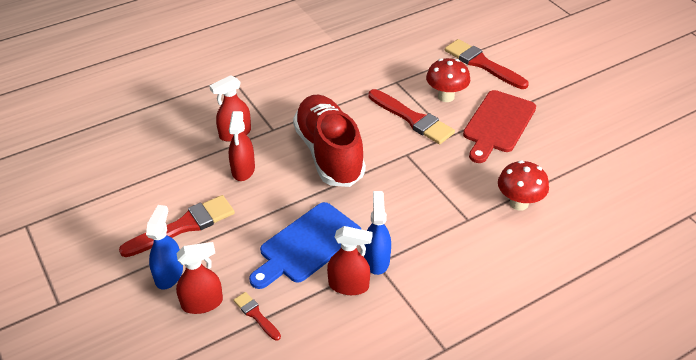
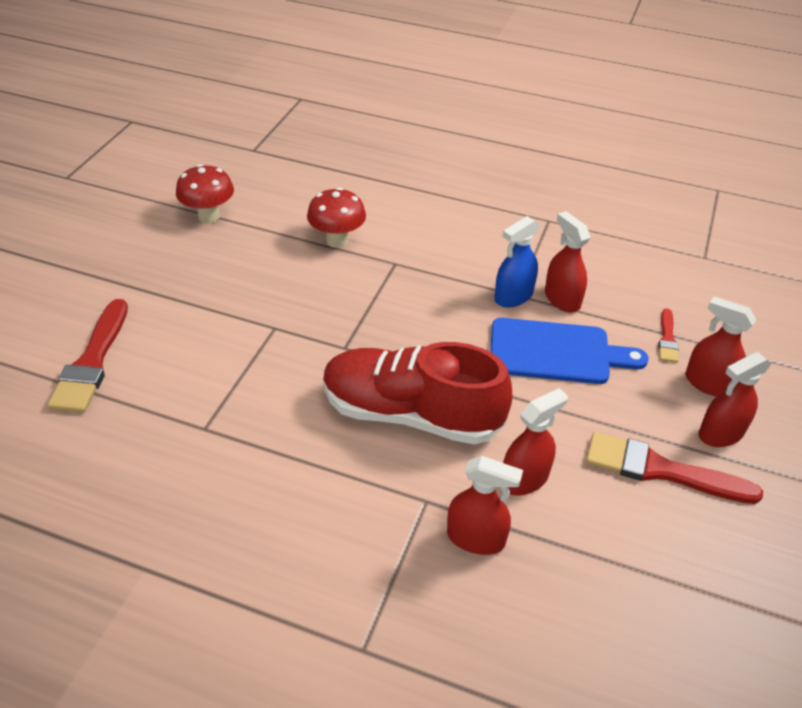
camera: 130 degrees left, 0 degrees up
blue spray bottle [146,205,183,290] -> red spray bottle [699,352,771,447]
red shoe [293,95,366,187] -> red shoe turned 75 degrees clockwise [323,342,512,445]
red brush [369,89,455,144] -> none
red mushroom [426,58,470,102] -> red mushroom moved to [176,164,234,223]
red cutting board [463,90,536,163] -> none

